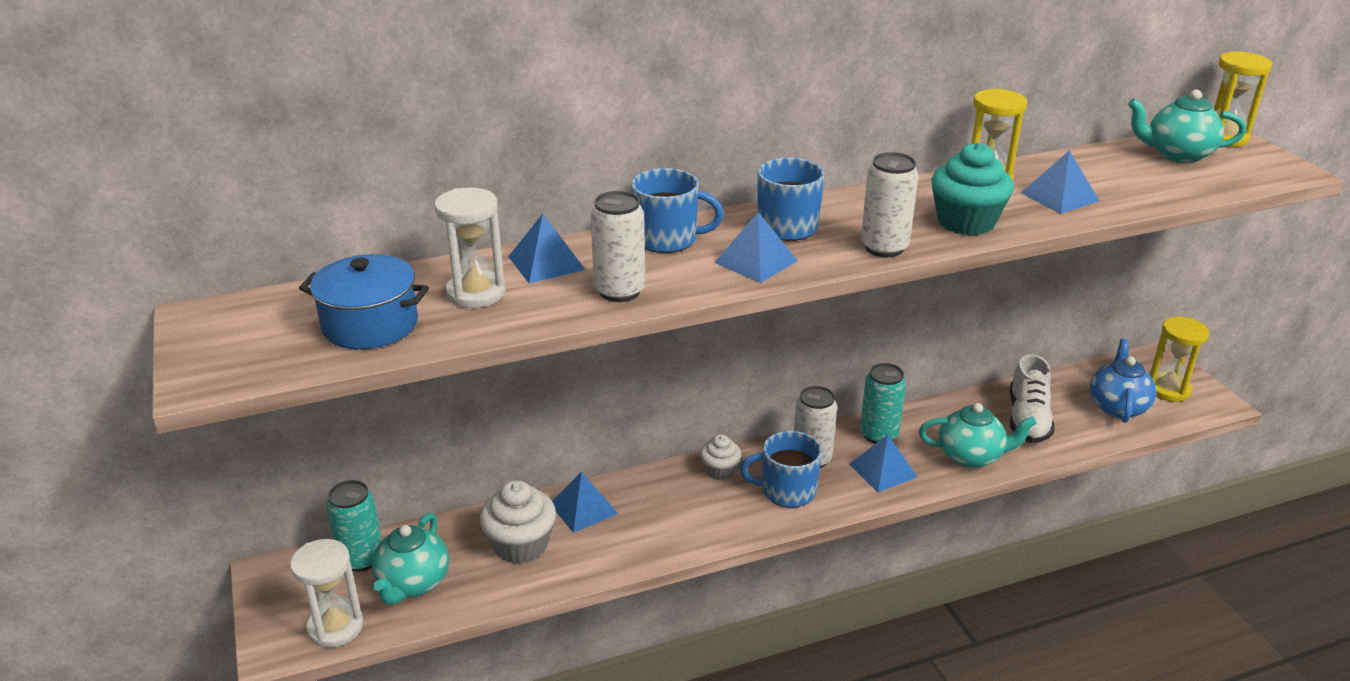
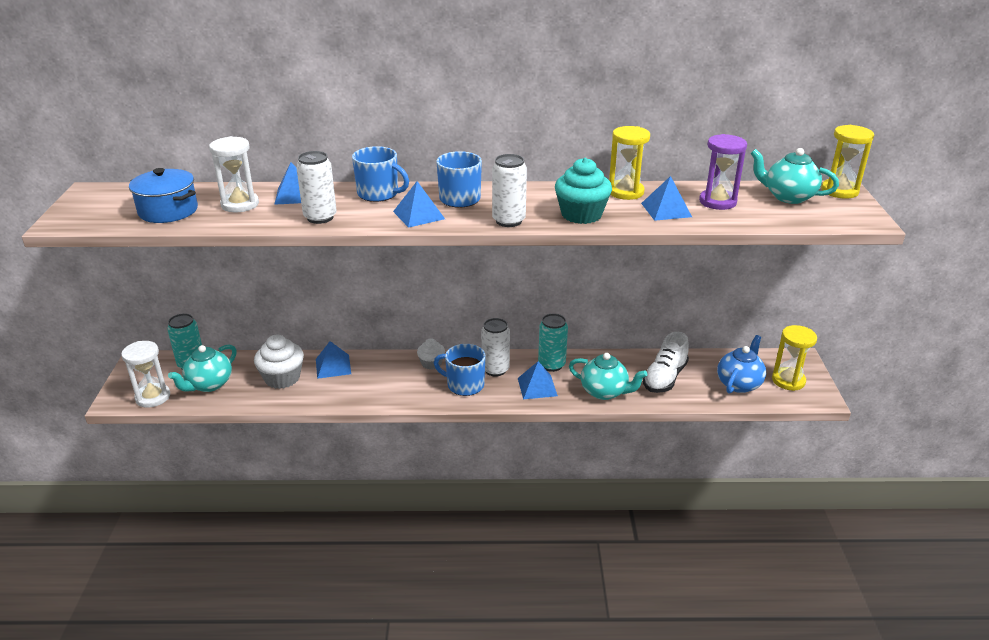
camera: 20 degrees right, 0 degrees up
none -> purple hourglass [699,134,747,210]

